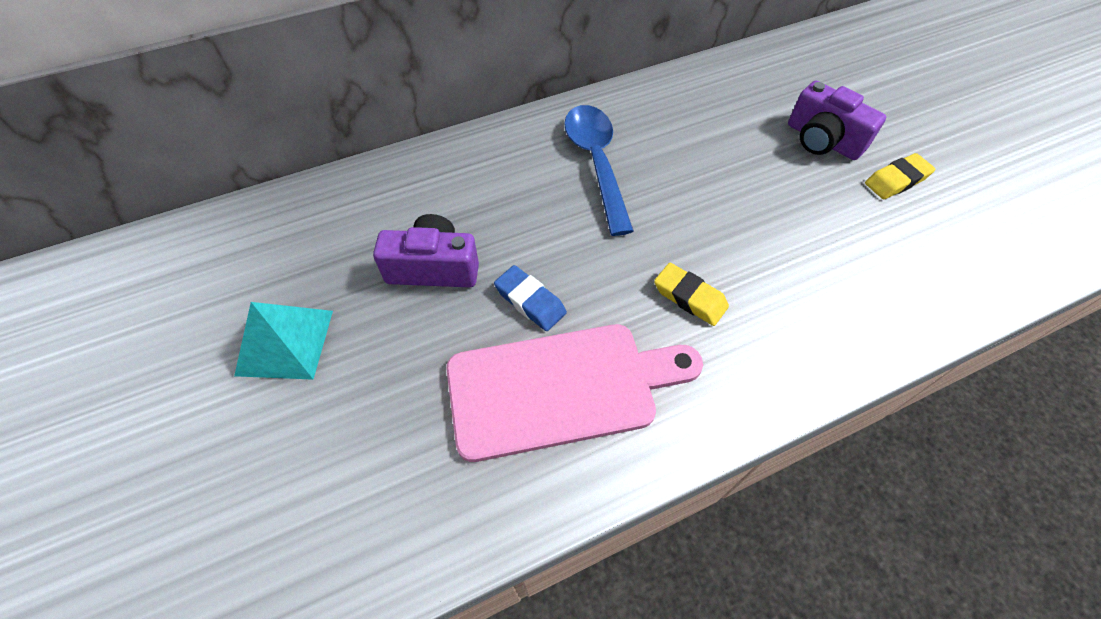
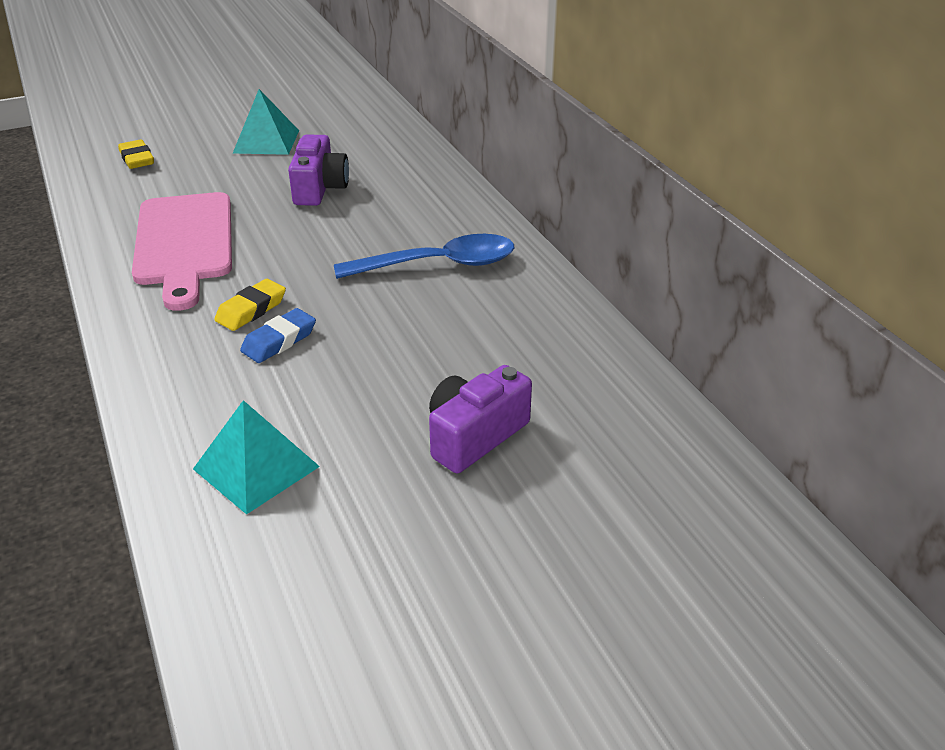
camera: 90 degrees right, 20 degrees down
blue eraser [494,265,567,331] -> blue eraser moved to [240,308,316,363]
yellow eraser [865,153,936,199] -> yellow eraser moved to [118,139,154,169]
none -> turquoise pyramid [193,400,320,515]

